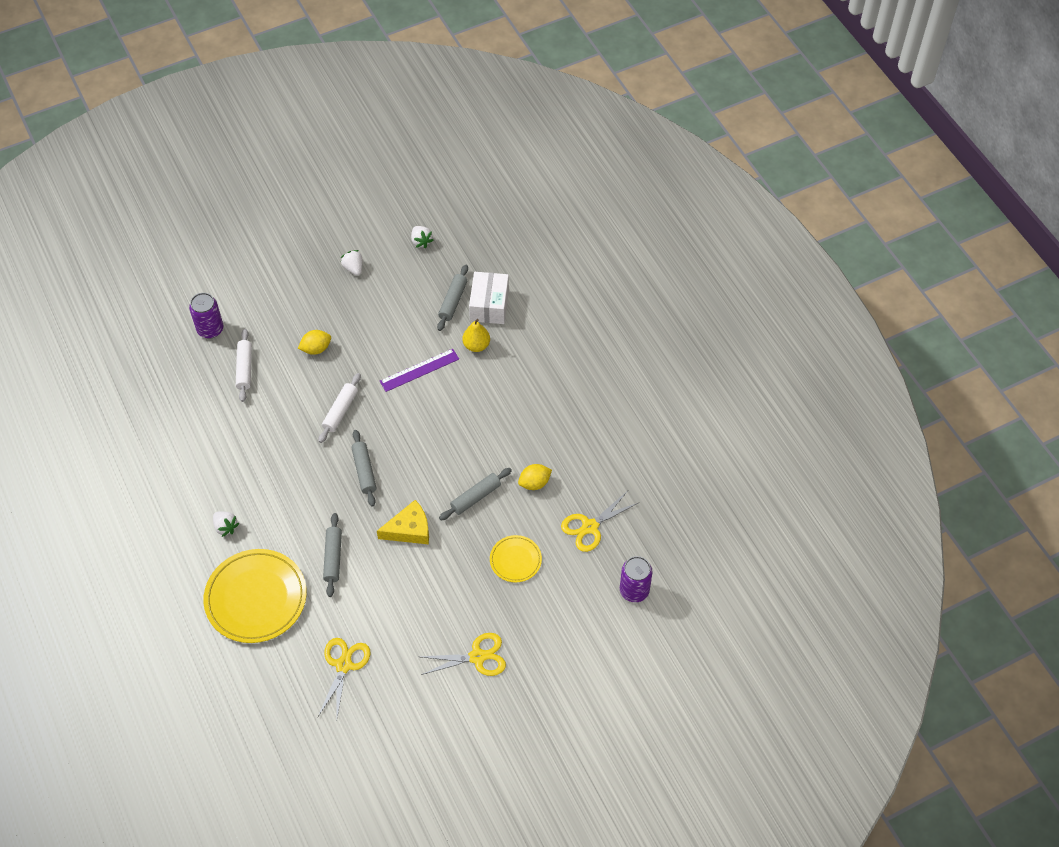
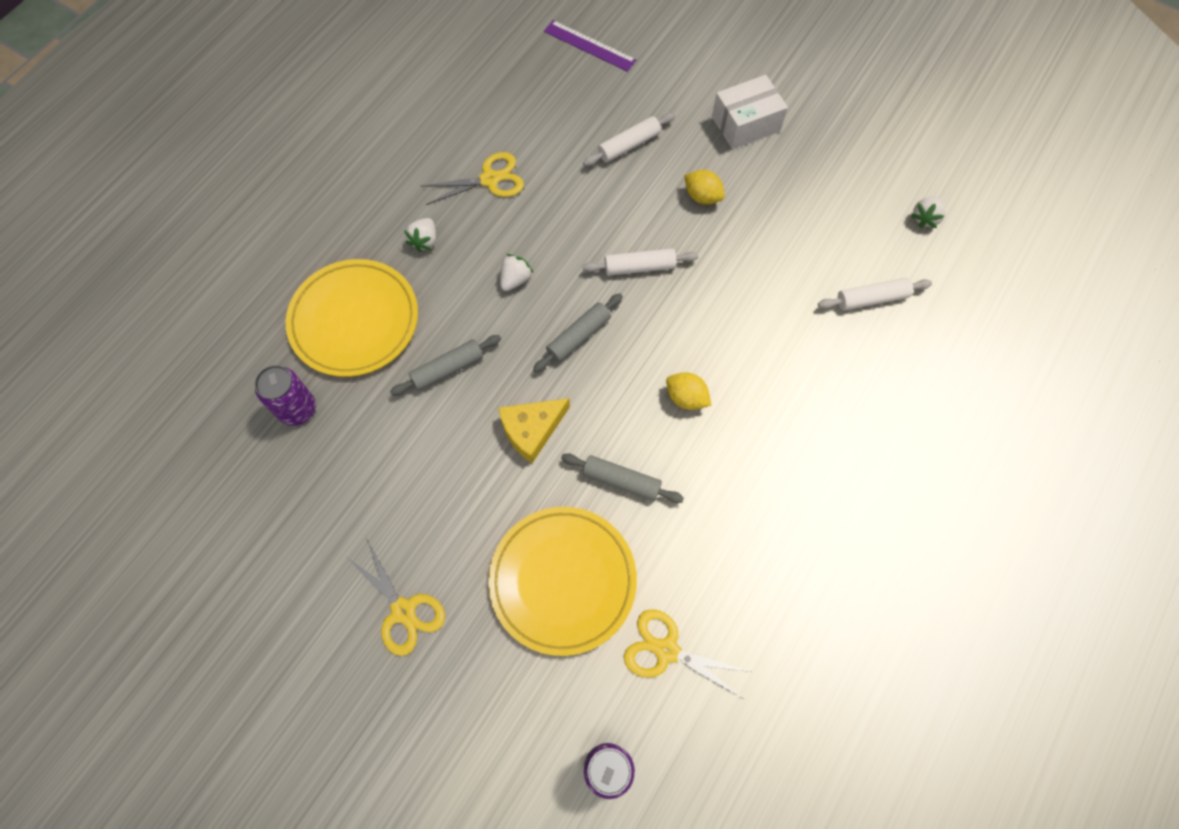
camera: 60 degrees right, 10 degrees up
purple can [189,293,223,338] -> purple can moved to [255,365,316,426]
yellow scissors [318,638,370,717] -> yellow scissors moved to [421,152,524,205]
white strawberry [341,250,362,276] -> white strawberry moved to [500,254,533,291]
yellow cheese [377,500,429,544] -> yellow cheese turned 105 degrees clockwise [499,398,570,463]
purple ruler [380,349,459,392] -> purple ruler moved to [544,20,636,72]
grey rolling pin [437,265,468,331] -> white rolling pin [818,278,932,311]
yellow pear [462,319,490,352] -> none
white box [469,272,509,324] -> white box moved to [712,75,788,149]
yellow plate [490,535,542,583] -> yellow plate [488,507,637,656], size x1.94
yellow lemon [518,464,552,490] -> yellow lemon moved to [666,372,711,410]

